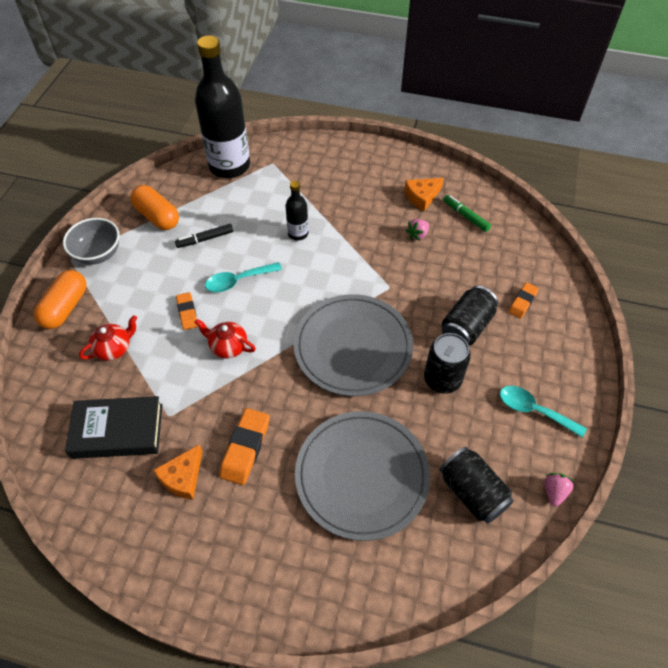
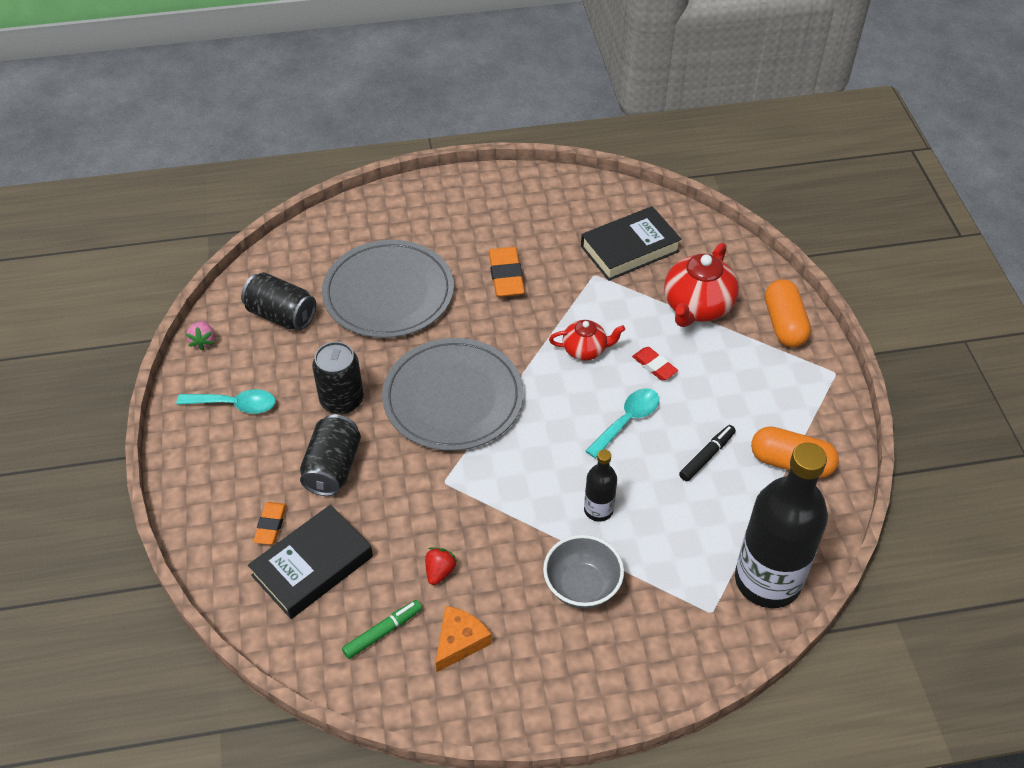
camera: 155 degrees right, 5 degrees down
grey bowl [63,218,120,265] -> grey bowl moved to [543,535,624,609]
red teapot [79,315,137,361] -> red teapot [664,243,739,327], size x1.70
orange cheese [153,444,203,499] -> none
orange eraser [176,292,198,330] -> red eraser [632,347,678,381]
pink strawberry [406,219,429,241] -> red strawberry [425,547,458,585]
green marker [443,195,491,232] -> green marker turned 60 degrees counterclockwise [342,600,422,659]
none -> black book [248,505,373,619]

